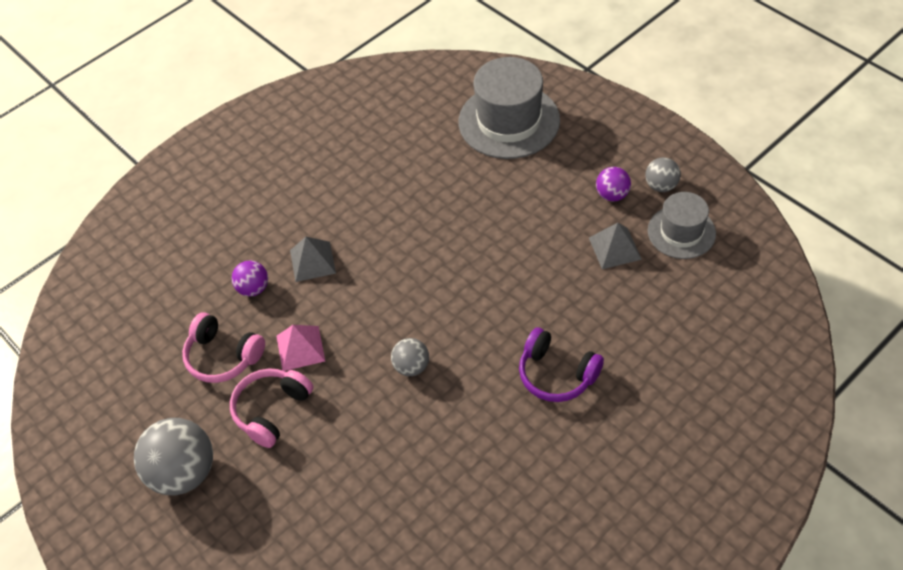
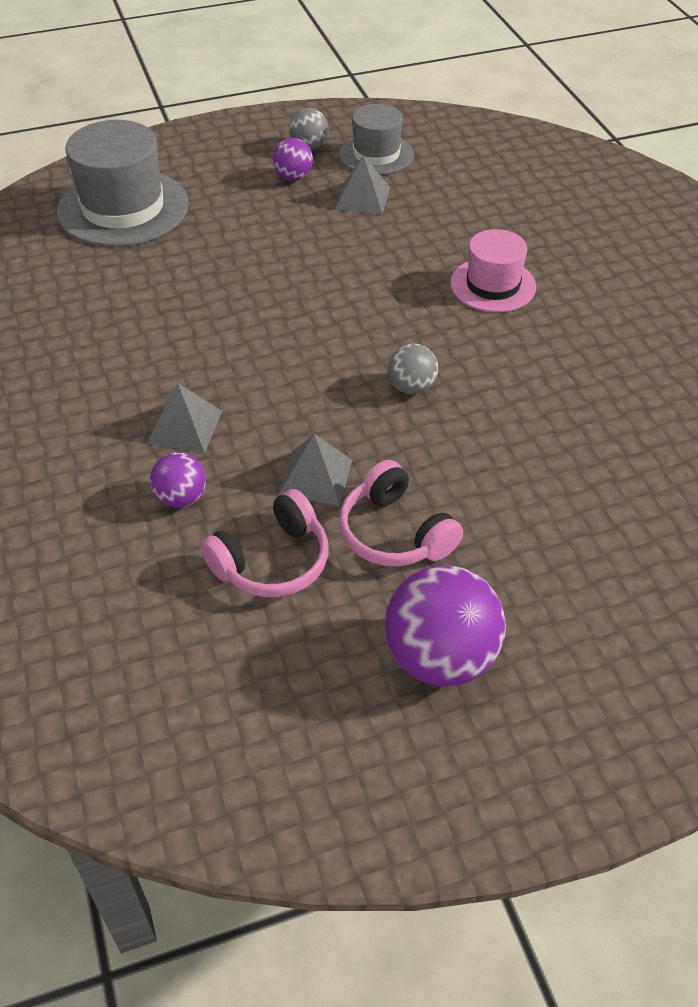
camera: 70 degrees left, 5 degrees down
grey ball [134,418,213,496] -> purple ball [385,565,506,686]
pink pyramid [277,325,325,371] -> grey pyramid [278,434,352,506]
purple headphones [519,328,604,402] -> pink hat [450,229,536,312]

